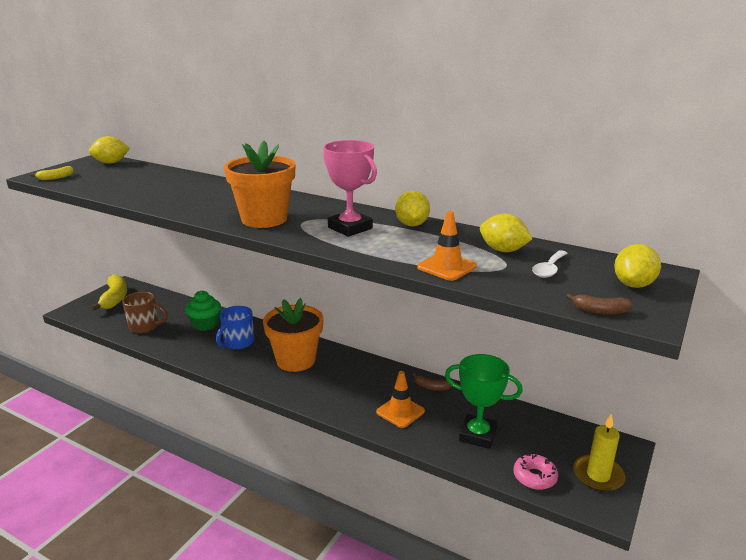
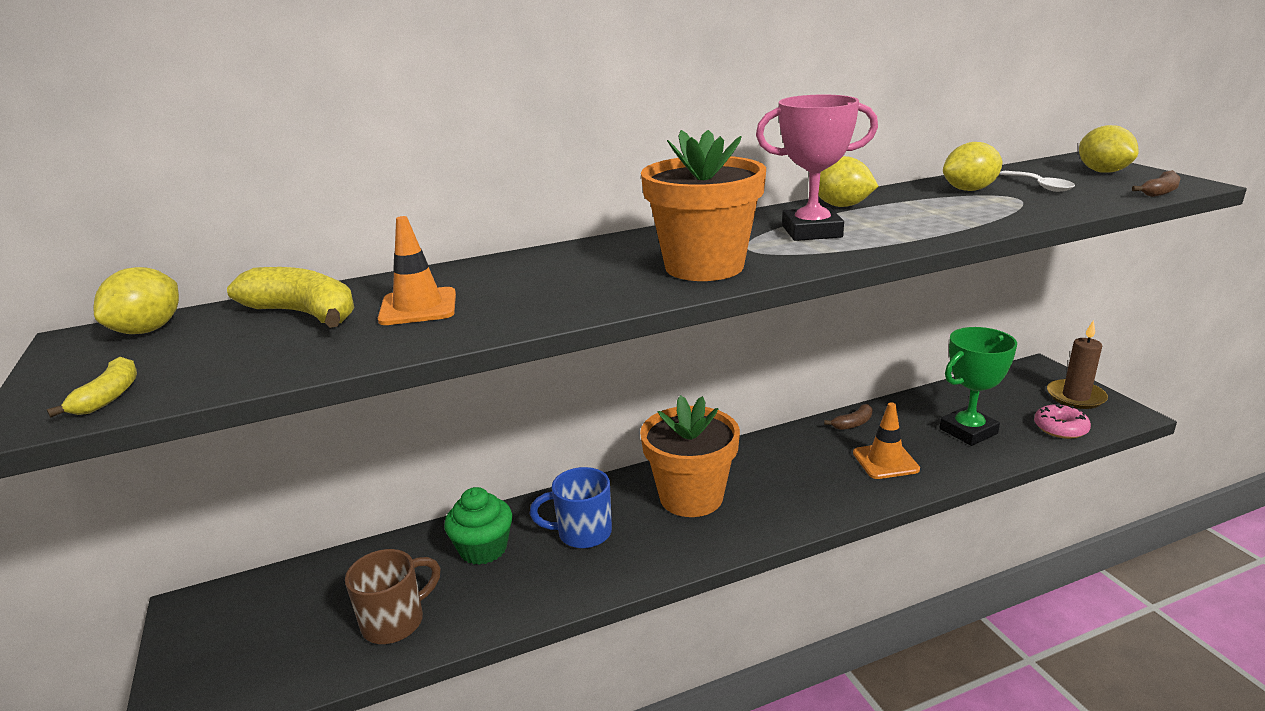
camera: 50 degrees left, 0 degrees up
yellow banana [91,274,127,311] -> yellow banana moved to [227,267,355,328]
blue mug [216,306,254,349] -> blue mug turned 105 degrees clockwise [530,467,612,548]
orange traffic cone [417,211,477,281] -> orange traffic cone moved to [378,216,456,325]
yellow candle [573,414,626,492] -> brown candle [1047,320,1108,409]

